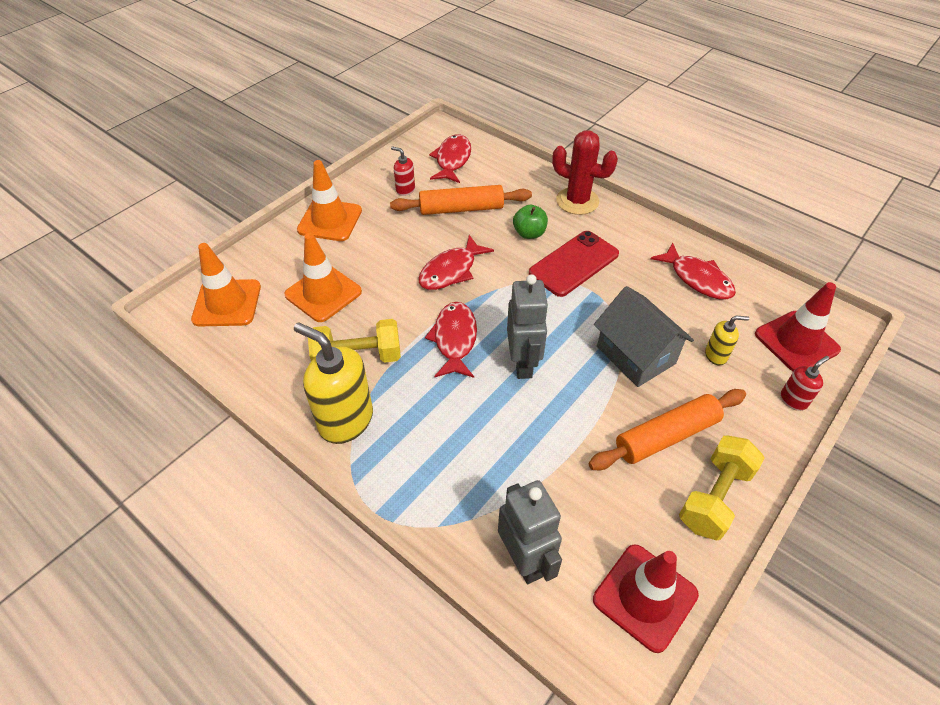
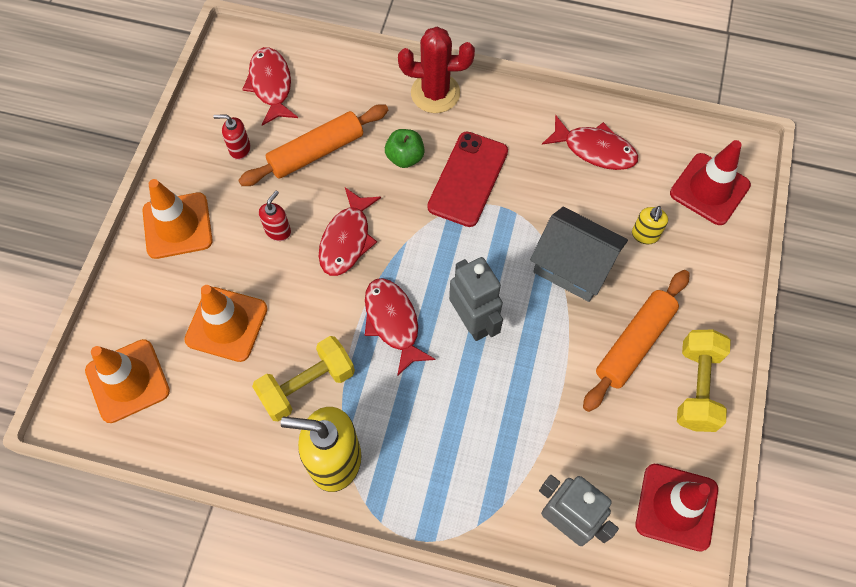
camera: 25 degrees left, 15 degrees up
yellow soap dispenser [705,316,749,365] -> yellow soap dispenser turned 135 degrees clockwise [632,206,668,244]
red soap dispenser [780,356,829,411] -> red soap dispenser moved to [259,191,291,241]

